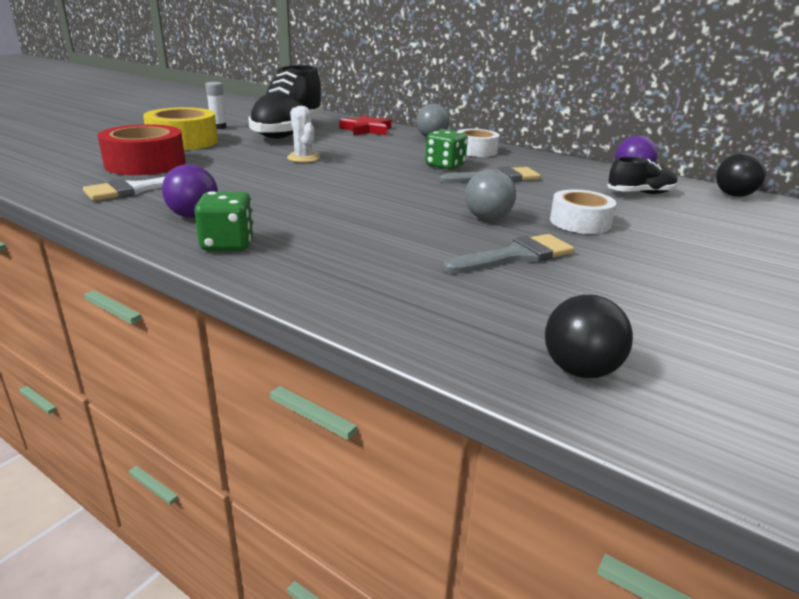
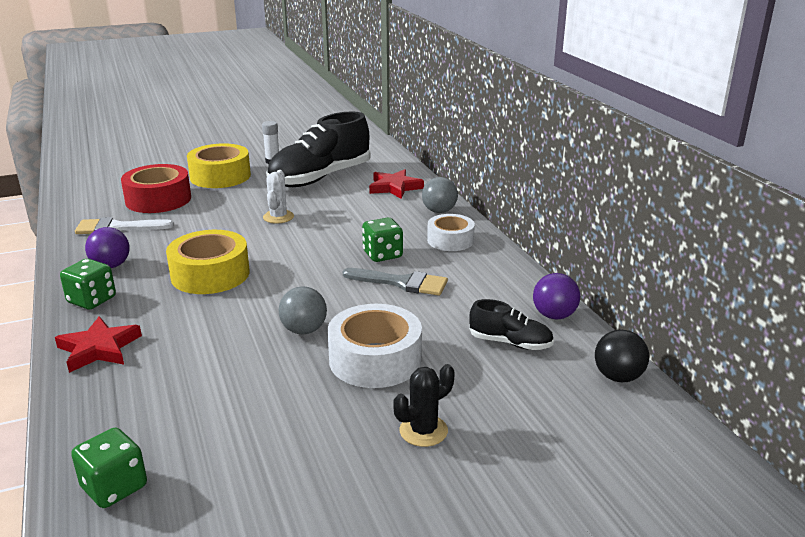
camera: 35 degrees right, 0 degrees up
grey brush [443,234,574,274] -> none
black ball [545,295,633,378] -> green dice [71,428,147,508]
white tape [550,190,616,234] -> white tape [327,304,422,388], size x1.53
none -> red star [55,316,142,373]
none -> yellow tape [166,230,250,294]
none -> black cactus [393,364,455,447]

